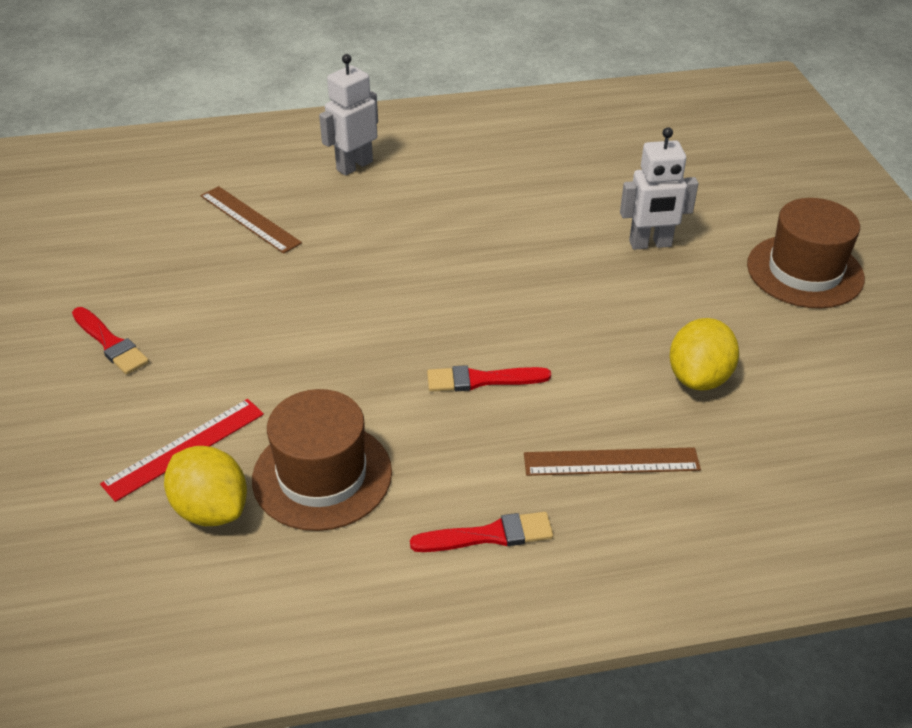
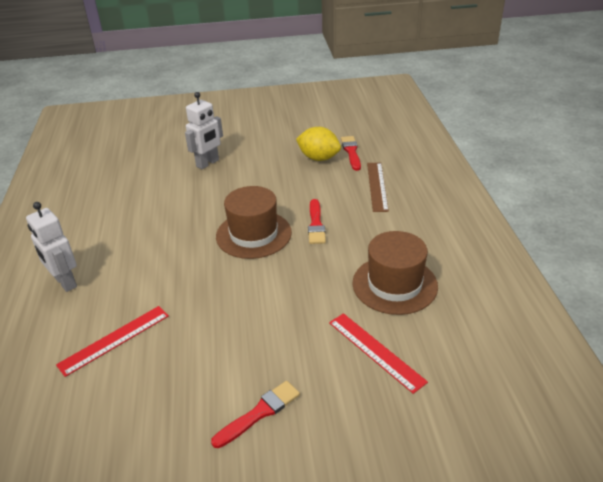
camera: 85 degrees left, 5 degrees down
yellow lemon [164,446,247,526] -> none
brown ruler [200,186,302,254] -> red ruler [56,306,169,377]
red brush [410,512,553,552] -> red brush moved to [341,136,361,171]
white robot [620,127,698,250] -> white robot turned 45 degrees clockwise [185,92,223,169]
brown hat [747,198,865,308] -> brown hat moved to [216,186,292,259]

